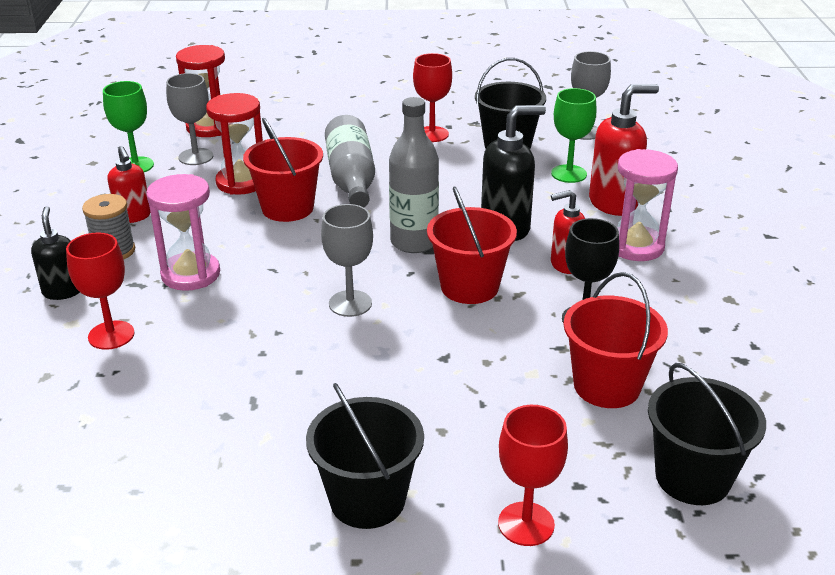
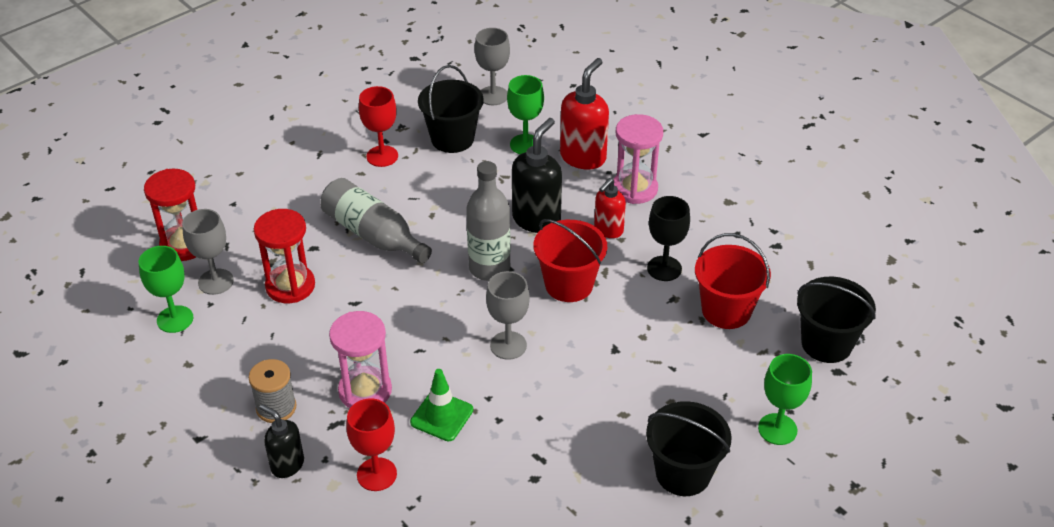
camera: 40 degrees left, 10 degrees up
red soap dispenser [107,146,150,223] -> none
red bucket [243,117,323,222] -> none
red goblet [498,405,568,546] -> green goblet [758,354,812,445]
none -> green traffic cone [410,369,473,441]

